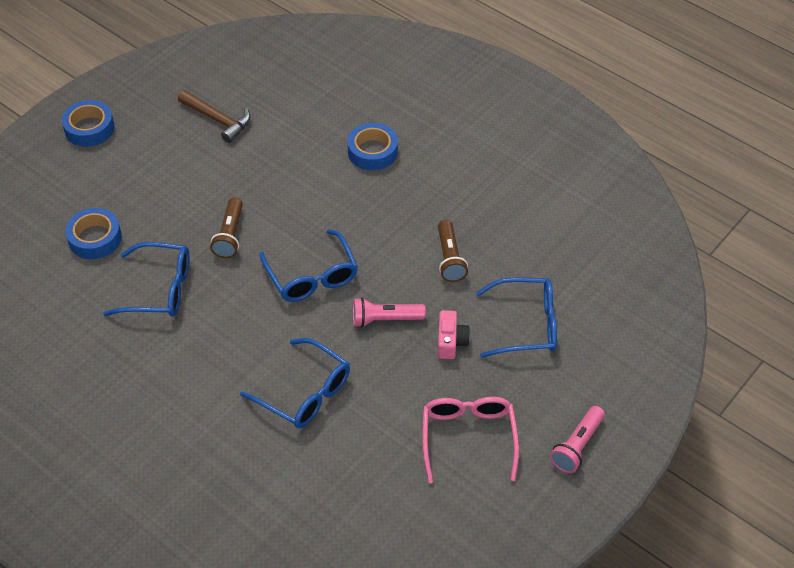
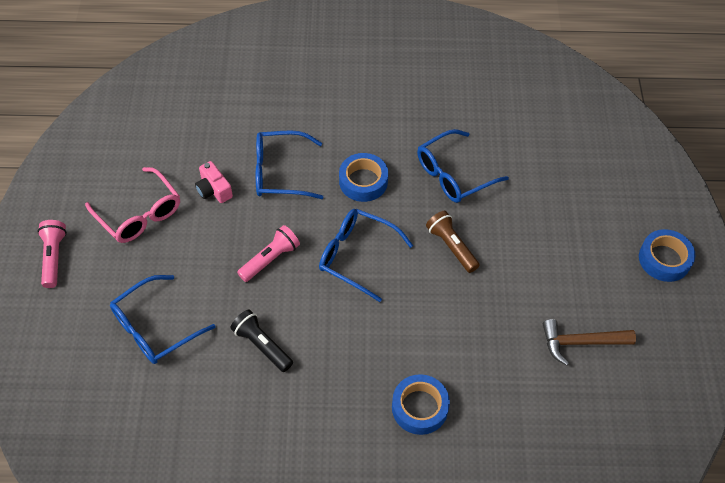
camera: 140 degrees right, 5 degrees up
blue tape [65,208,122,259] -> blue tape moved to [339,153,388,202]
brown flashlight [438,220,468,282] -> black flashlight [230,309,293,372]
pink camera [438,310,470,359] -> pink camera moved to [195,161,233,203]

